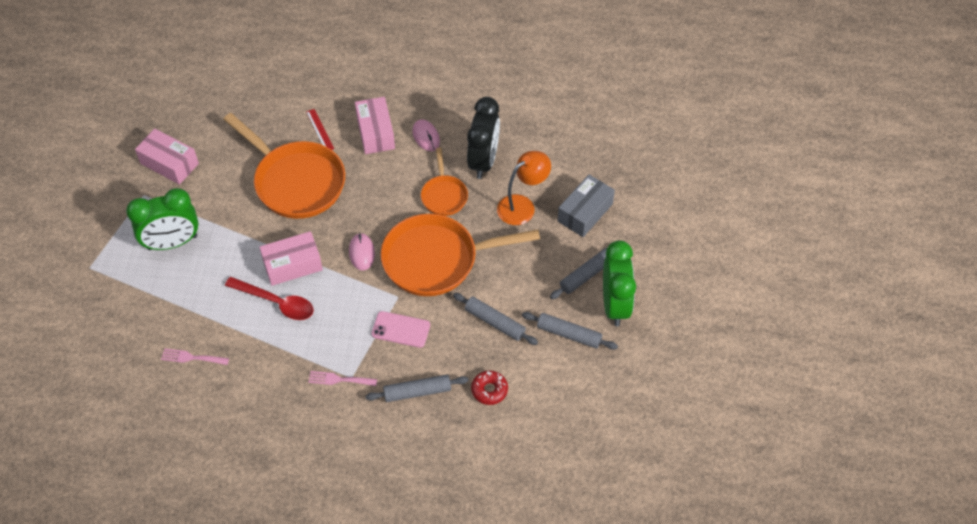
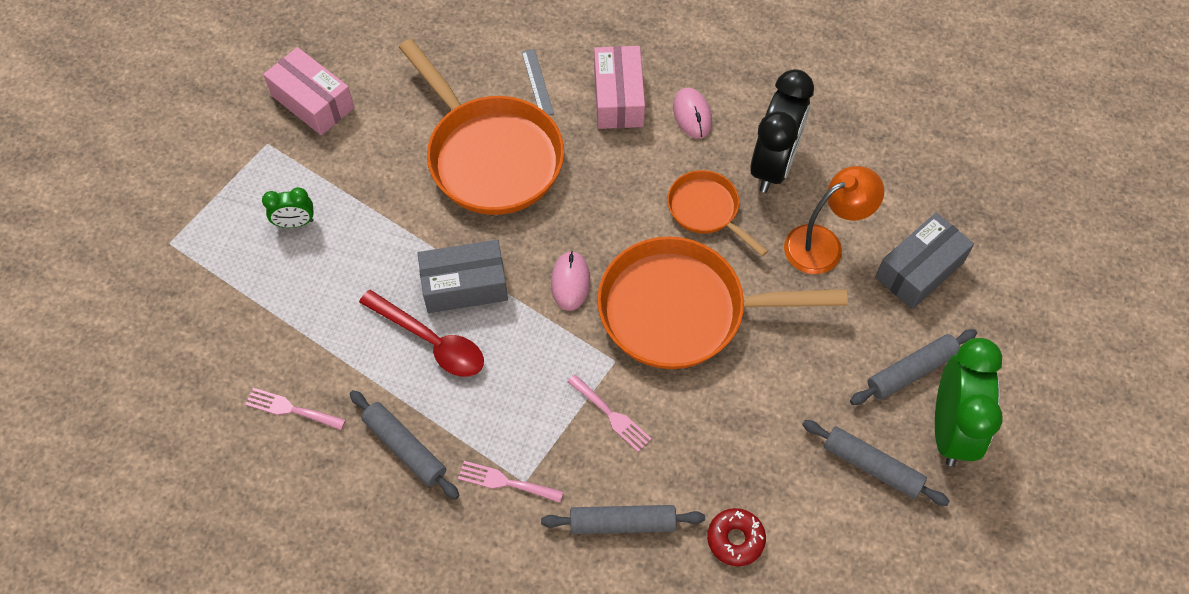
camera: 10 degrees right, 5 degrees up
green clock [126,188,198,250] -> green clock [262,188,314,228], size x0.49
pink box [259,231,323,286] -> grey box [417,240,508,313]
red ruler [306,109,334,150] -> grey ruler [522,49,554,115]
pink phone [371,311,430,348] -> pink fork [567,374,652,452]
orange pan [421,148,468,216] -> orange pan turned 135 degrees clockwise [667,170,768,257]
grey rolling pin [453,293,538,345] -> grey rolling pin moved to [350,390,460,499]

